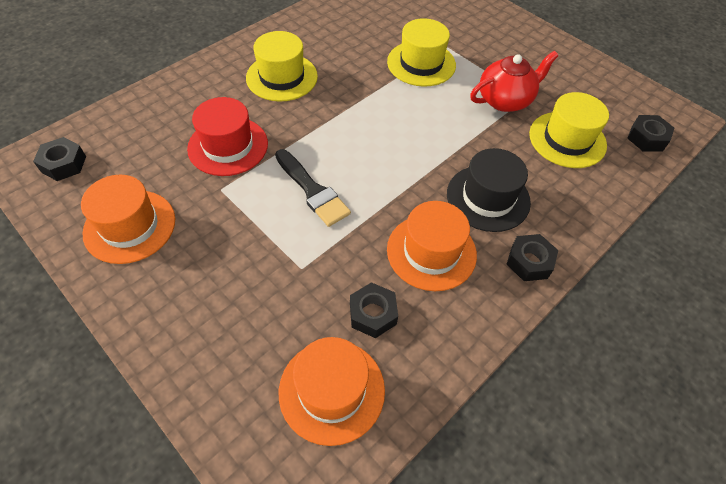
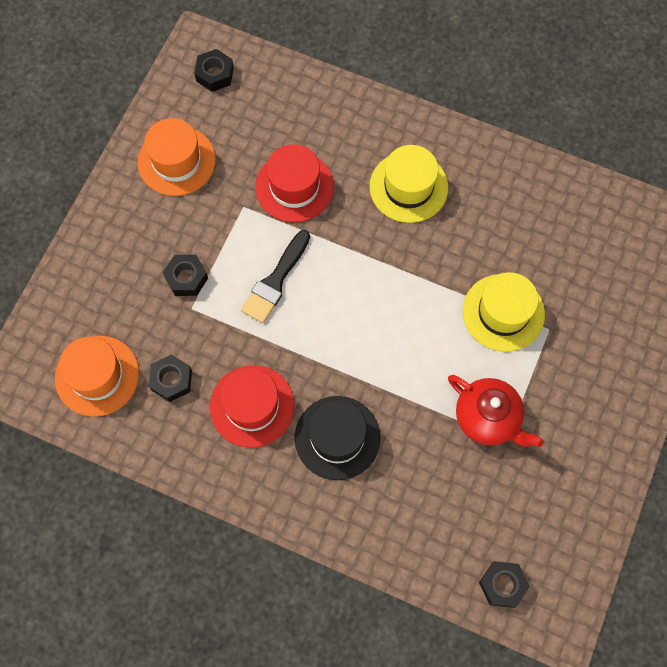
camera: 70 degrees right, 15 degrees up
orange hat [387,201,477,291] -> red hat [210,365,295,448]
black nut [506,234,559,281] -> black nut moved to [163,255,208,296]
yellow hat [529,92,609,168] -> none

